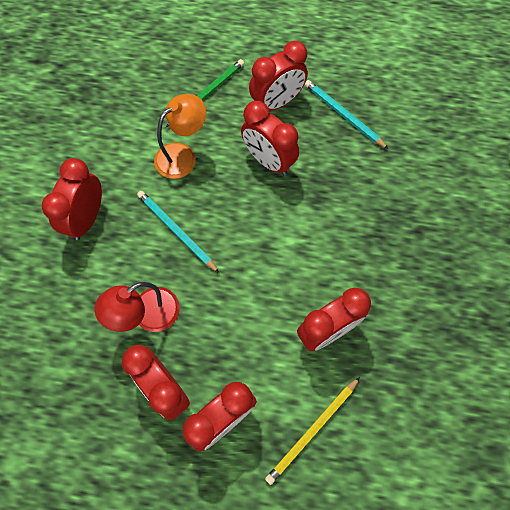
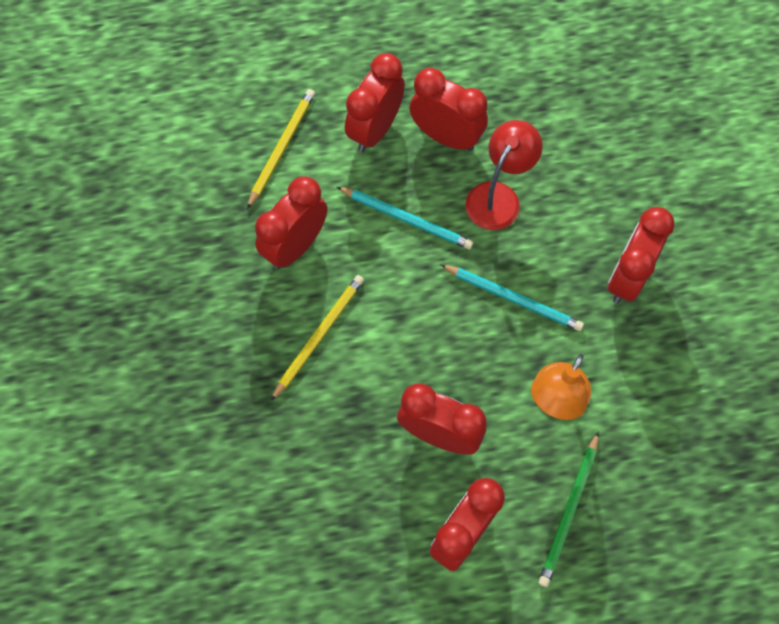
camera: 160 degrees right, 0 degrees up
red clock [42,158,102,240] -> red clock turned 150 degrees counterclockwise [608,207,674,304]
turquoise pencil [305,80,388,149] -> turquoise pencil moved to [337,187,473,250]
none -> yellow pencil [271,275,364,401]

